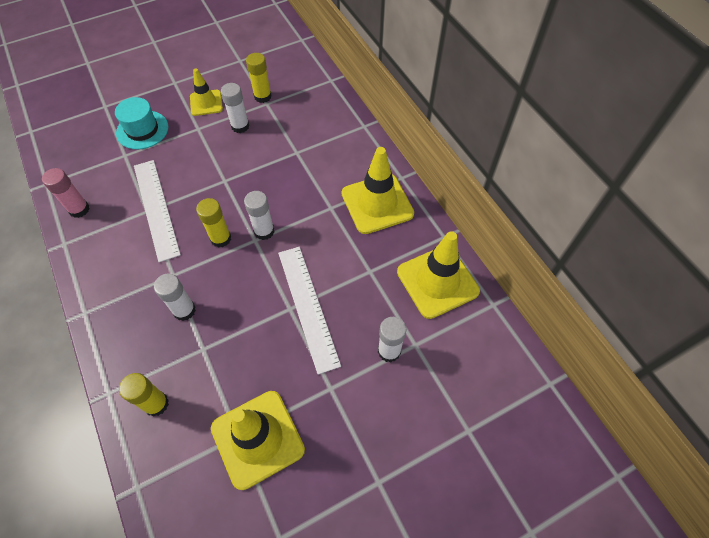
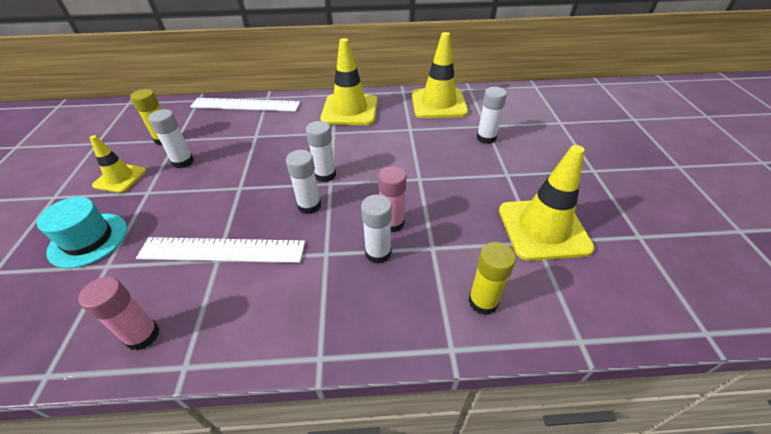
camera: 65 degrees left, 15 degrees down
yellow glue stick [196,198,231,248] -> white glue stick [286,150,321,214]
white ruler [278,247,341,375] -> white ruler moved to [190,98,300,112]
none -> pink glue stick [378,166,406,232]

